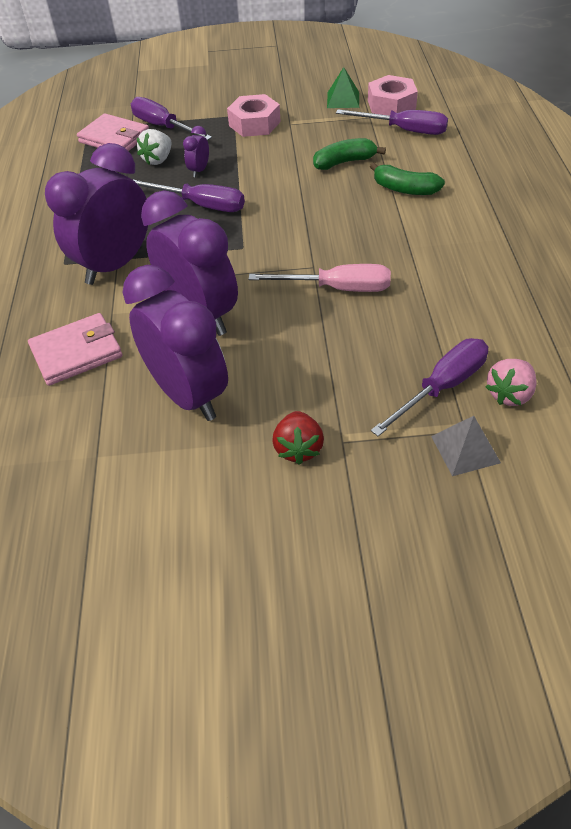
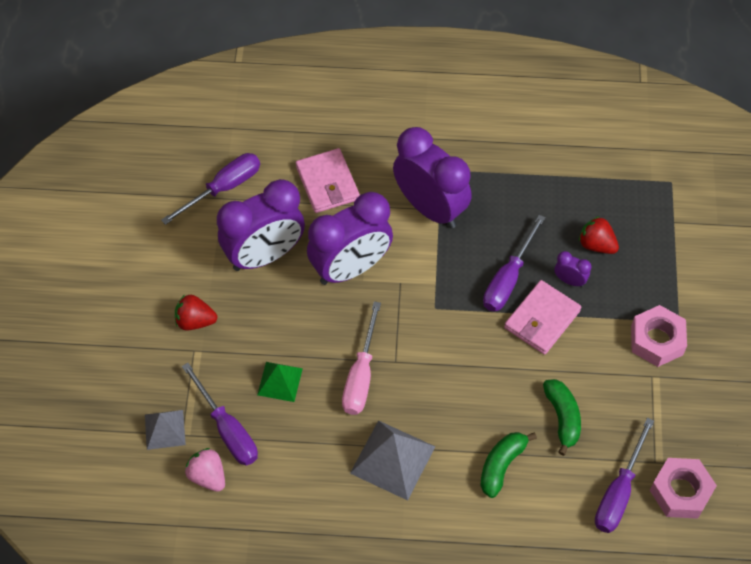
camera: 95 degrees right, 10 degrees up
pink wallet [77,113,149,151] -> pink wallet moved to [504,280,581,355]
purple screwdriver [131,97,212,141] -> purple screwdriver moved to [161,153,260,225]
white strawberry [137,129,172,165] -> red strawberry [579,216,619,254]
green pyramid [327,67,359,108] -> green pyramid moved to [257,362,303,402]
none -> grey pyramid [350,420,436,500]

